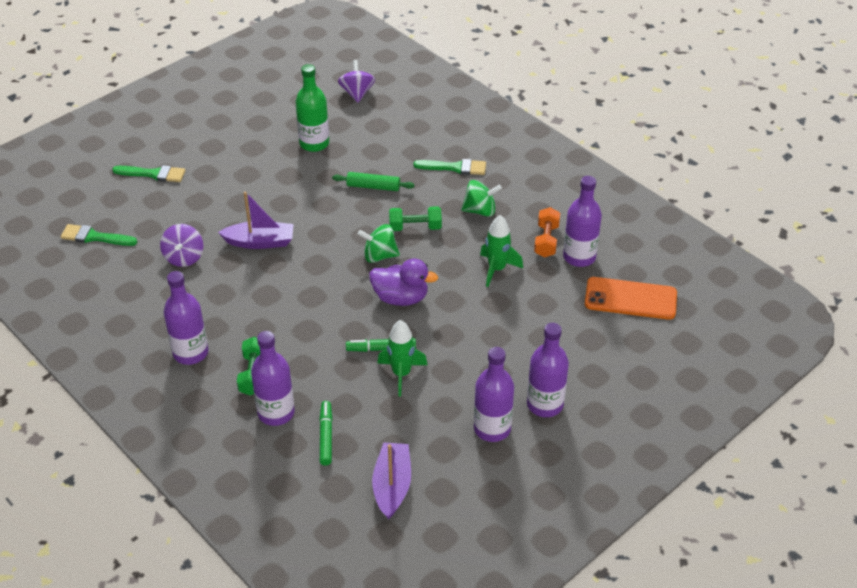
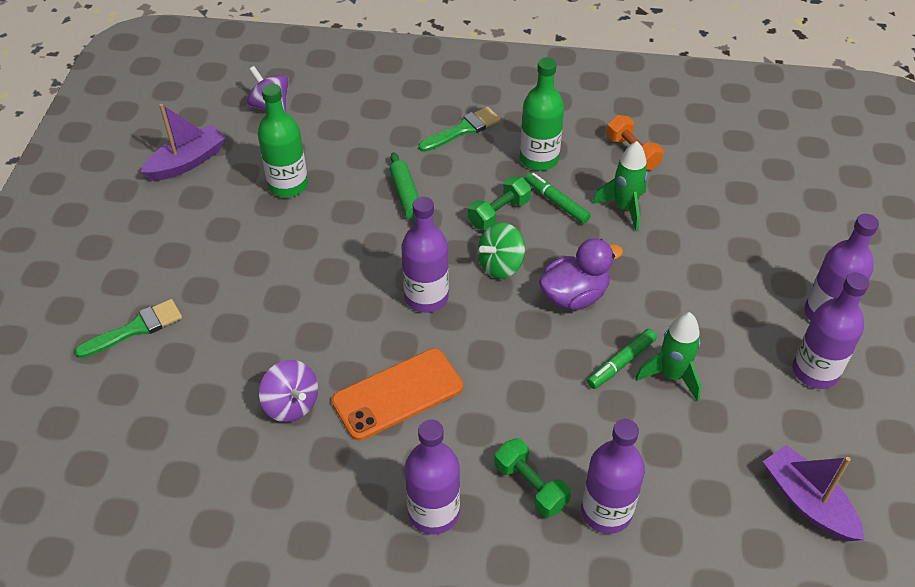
camera: 40 degrees left, 5 degrees up
green brush [61,224,137,246] -> none
purple boat [218,191,294,249] -> purple boat moved to [141,104,226,181]
green marker [319,401,333,466] -> green marker moved to [525,173,591,224]
green rolling pin [332,172,415,191] -> green rolling pin turned 75 degrees counterclockwise [389,152,419,224]
green spinning top [461,180,502,217] -> green bottle [520,57,564,171]
purple bottle [563,176,602,267] -> purple bottle moved to [401,197,449,313]
orange phone [585,277,677,320] -> orange phone moved to [332,348,463,441]

